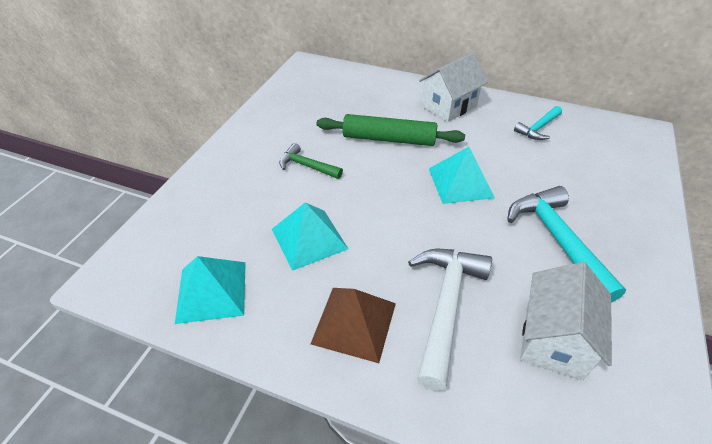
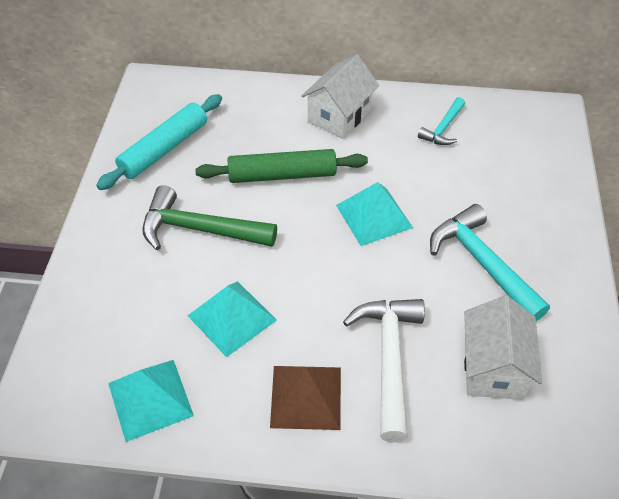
camera: 15 degrees left, 5 degrees up
green hammer [279,143,343,179] -> green hammer [142,185,277,250], size x1.76
none -> turquoise rolling pin [96,94,222,190]

